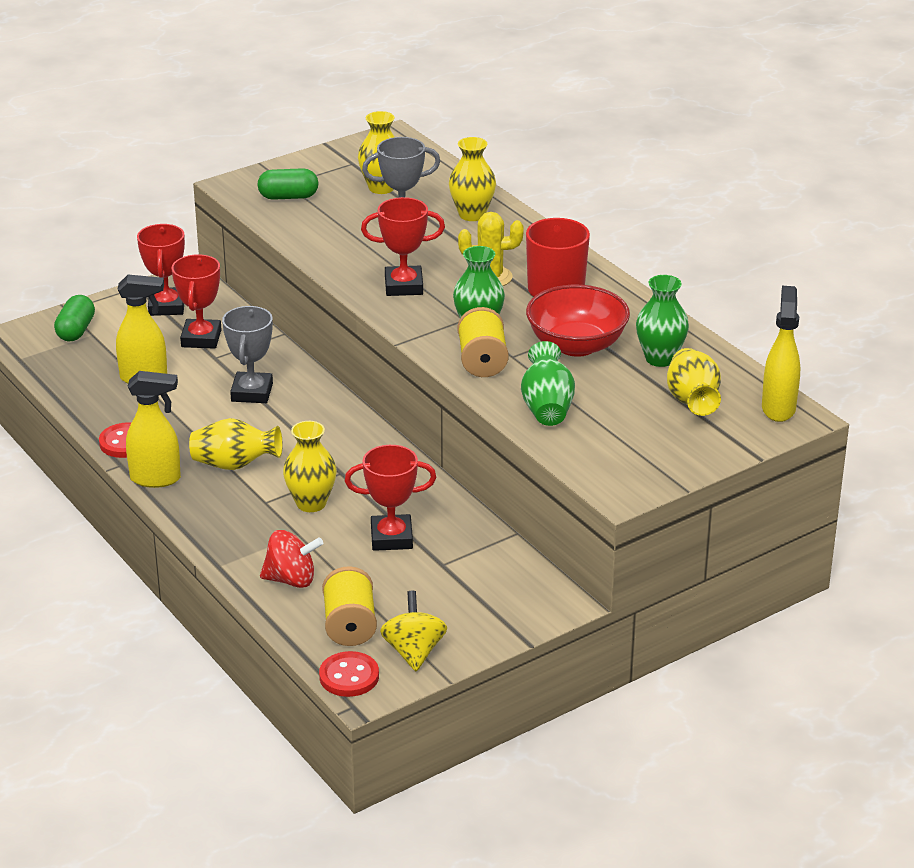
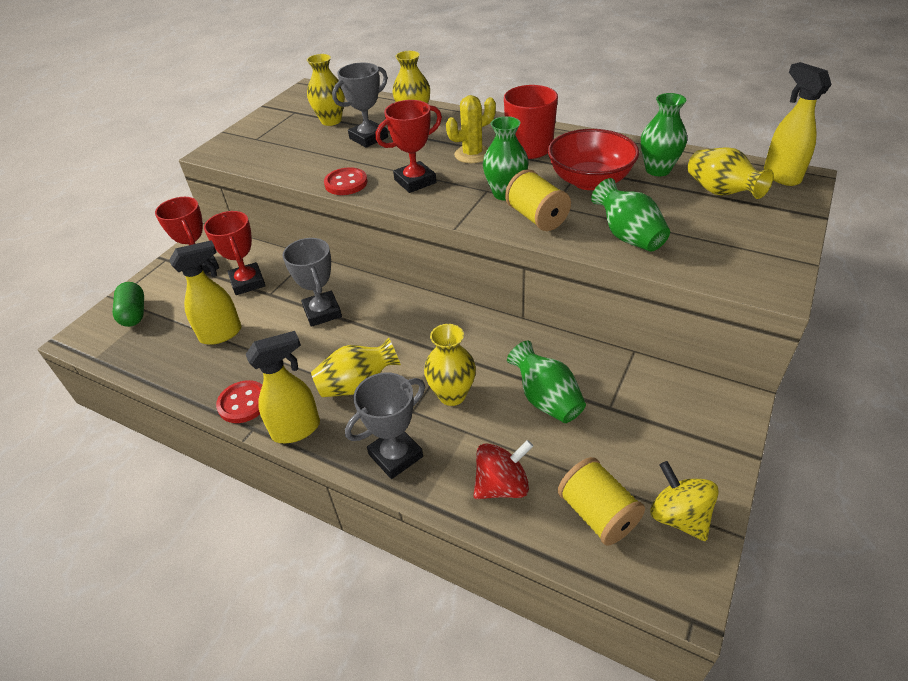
camera: 25 degrees left, 10 degrees up
green capsule [258,168,318,200] -> none
red button [319,651,379,697] -> red button moved to [324,167,368,195]
red trophy [345,445,436,551] -> green vase [507,341,586,423]
none -> grey trophy [345,372,425,479]

